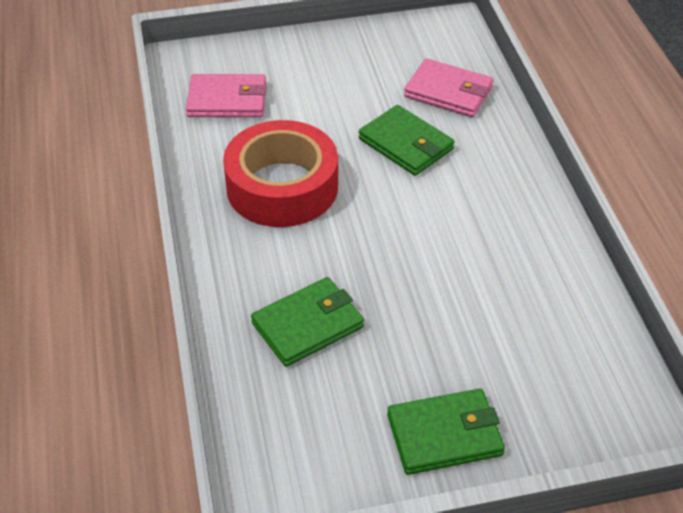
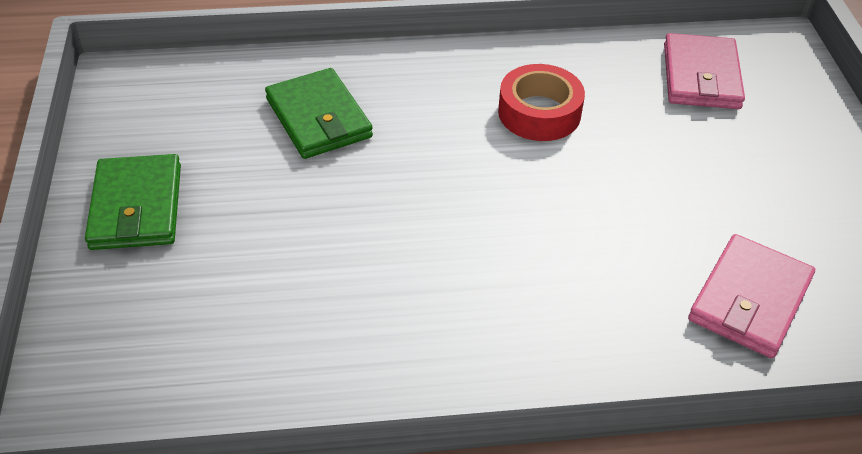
camera: 95 degrees right, 0 degrees up
red tape [223,120,338,227] -> red tape [498,64,585,141], size x0.60
green wallet [359,105,455,176] -> none

